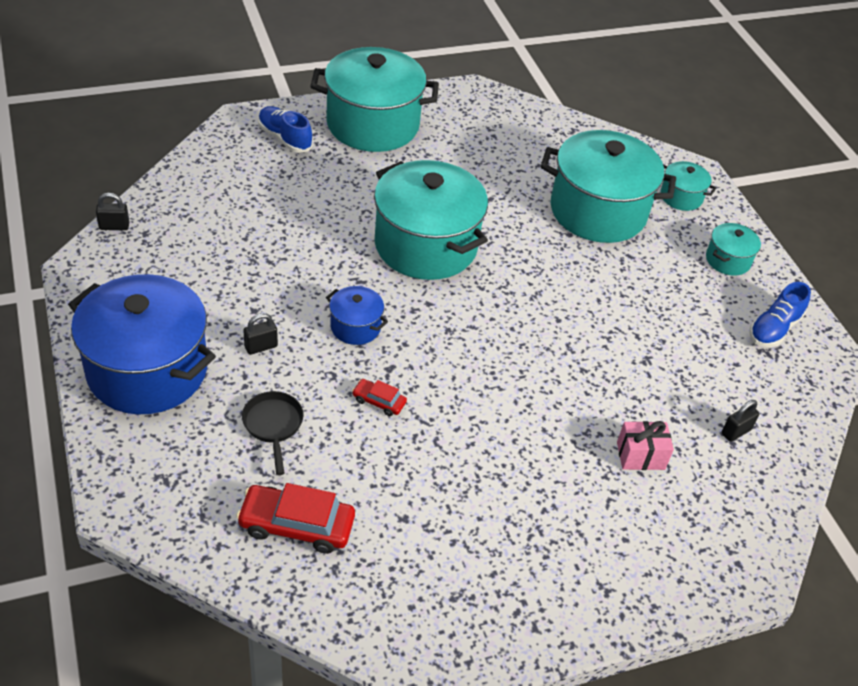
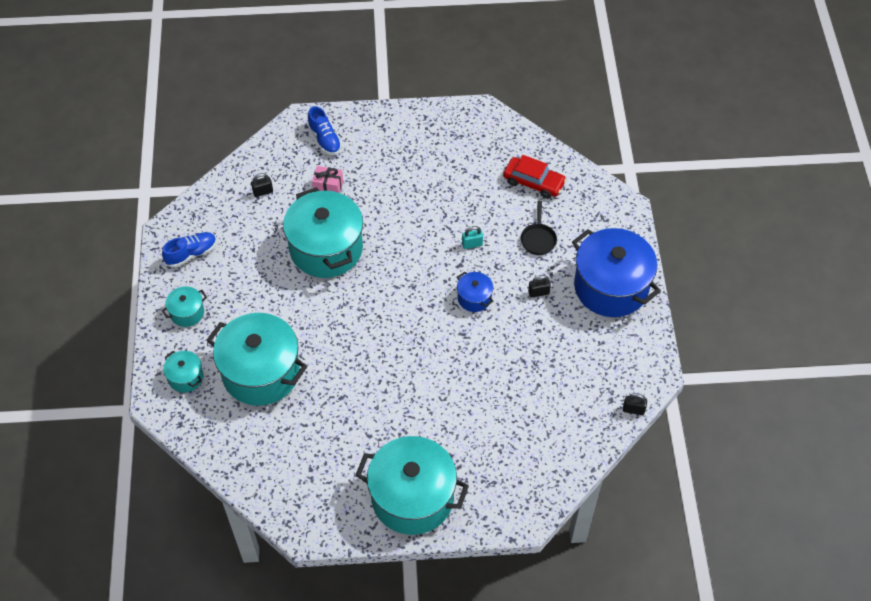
camera: 160 degrees left, 10 degrees up
blue shoe [258,106,313,153] -> blue shoe moved to [307,106,342,155]
red car [352,379,407,416] -> turquoise padlock [462,226,483,249]
turquoise pot [374,160,488,280] -> turquoise pot moved to [283,187,363,278]

